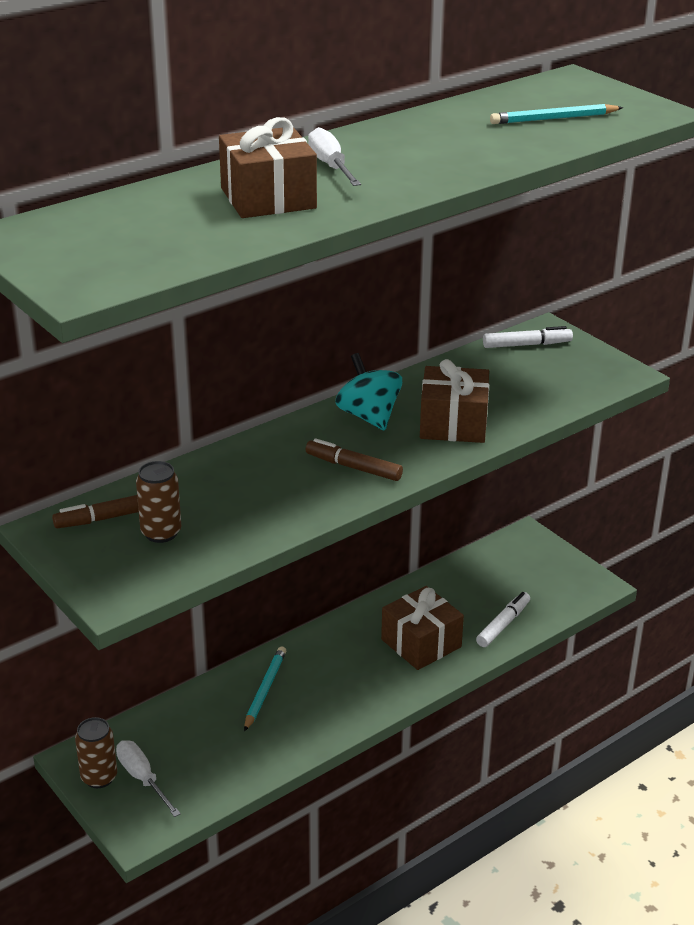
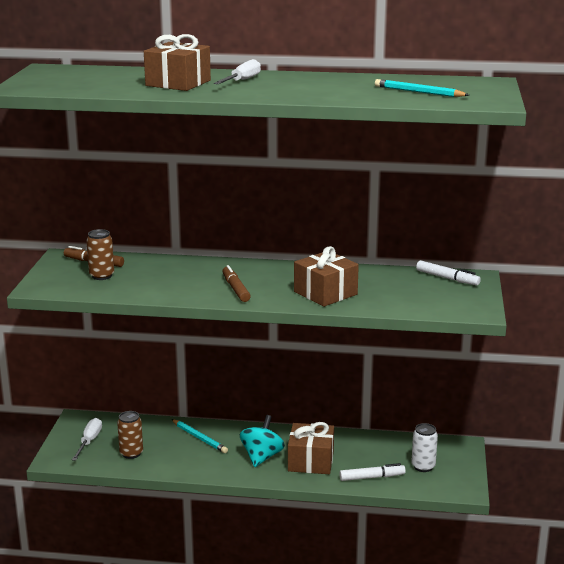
camera: 45 degrees right, 10 degrees down
brown can [75,717,117,788] -> brown can moved to [117,411,143,459]
turquoise pencil [244,646,286,732] -> turquoise pencil turned 75 degrees clockwise [171,419,228,453]
turquoise spinning top [335,353,402,431] -> turquoise spinning top moved to [240,415,285,467]
none -> white can [411,423,438,472]

